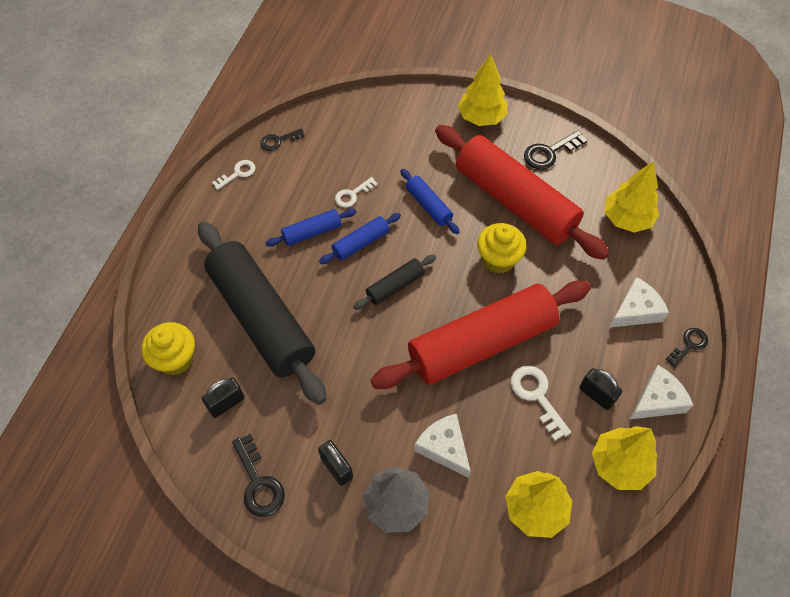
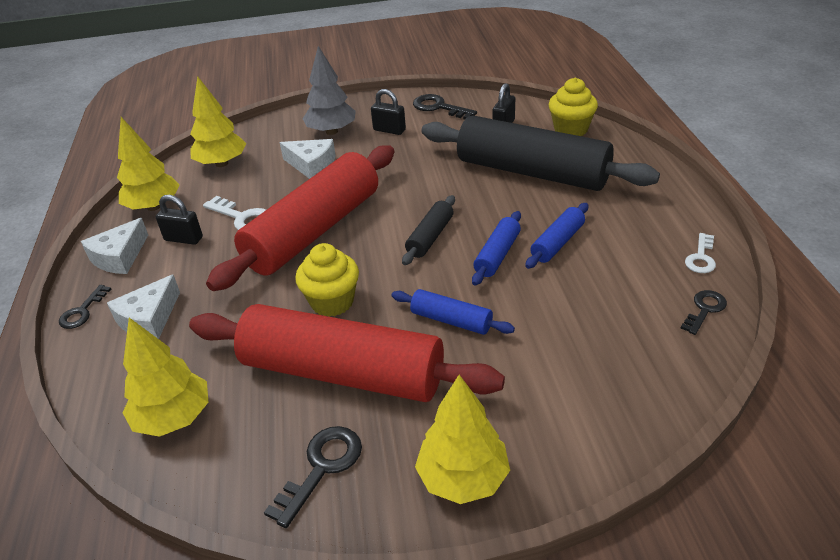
camera: 155 degrees right, 20 degrees down
white key [335,177,378,208] -> none

